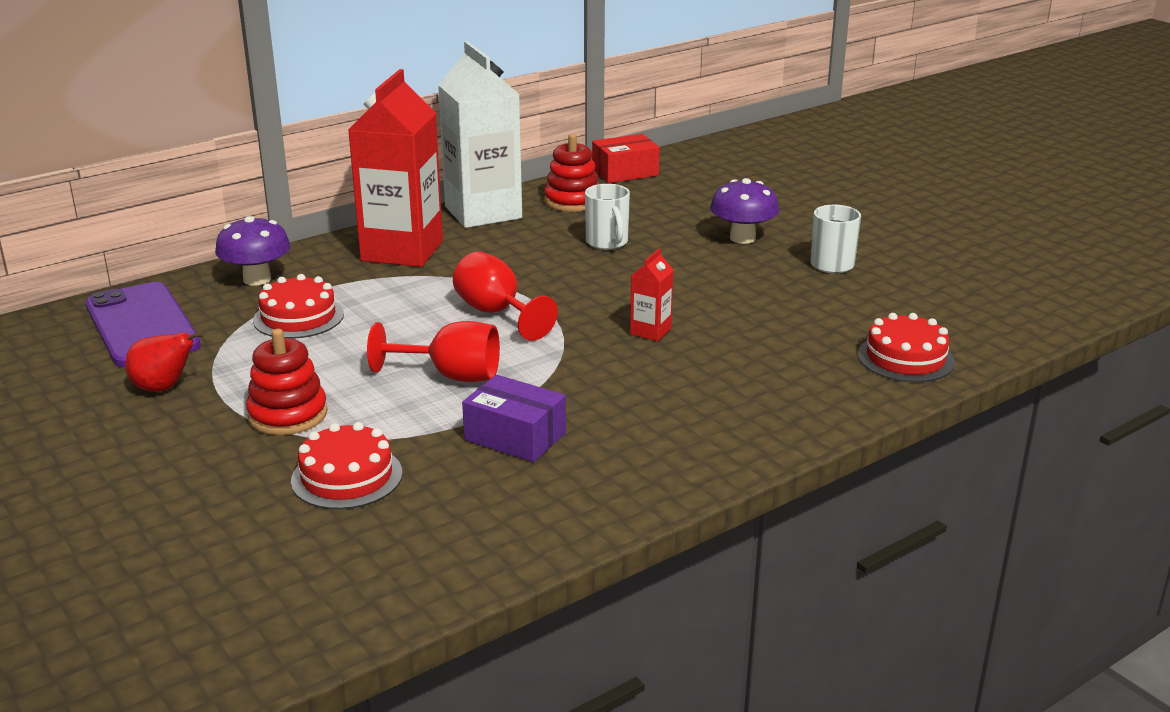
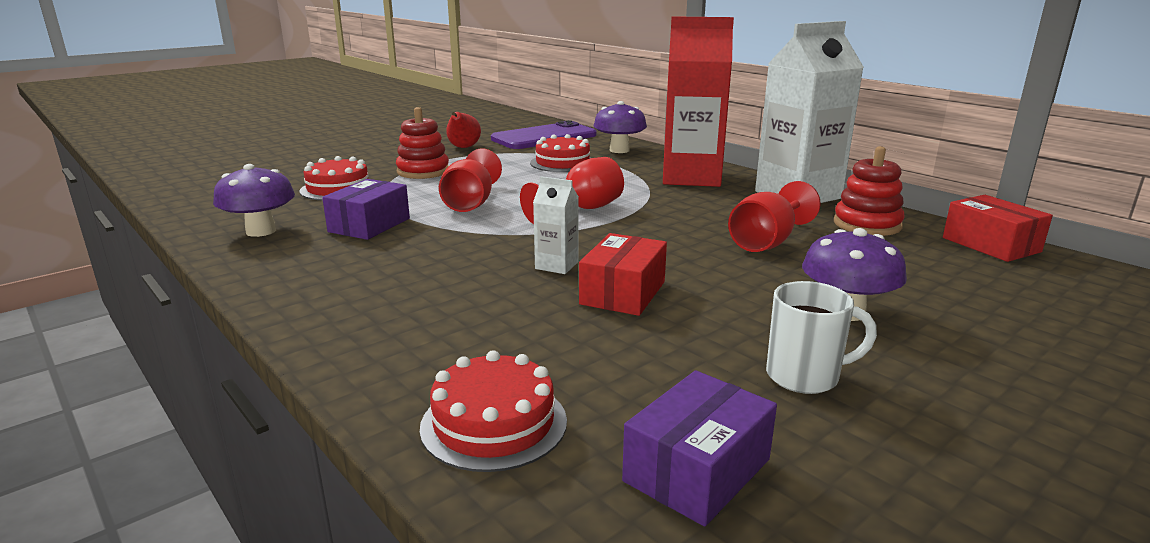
camera: 85 degrees right, 5 degrees down
white mug [585,184,630,250] -> red goblet [728,181,821,252]
red carton [630,248,673,341] -> white carton [533,176,579,274]
none -> purple mushroom [213,164,295,237]
none -> red box [579,233,667,316]
none -> purple box [622,370,777,527]

